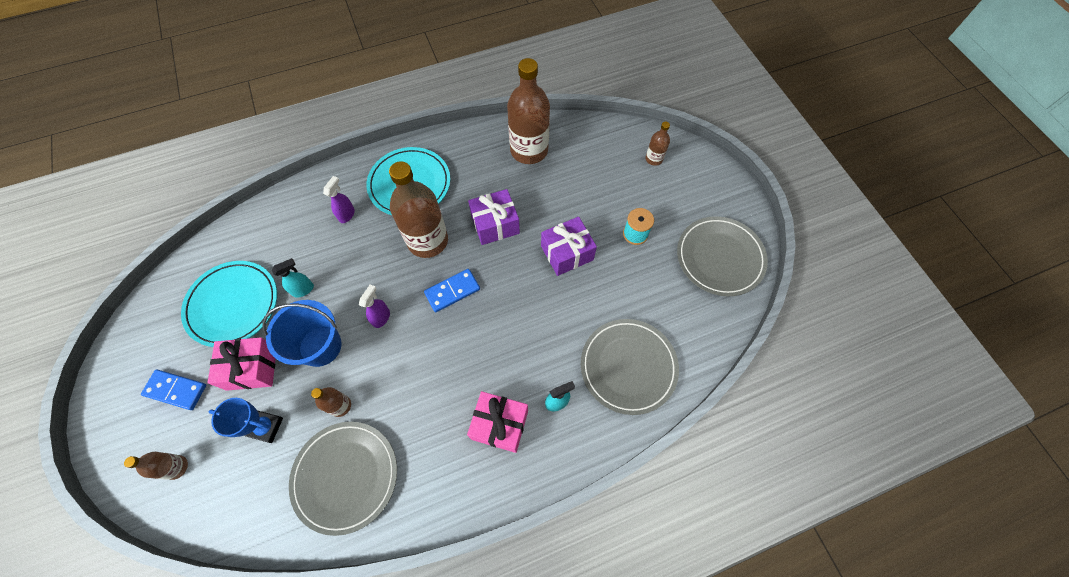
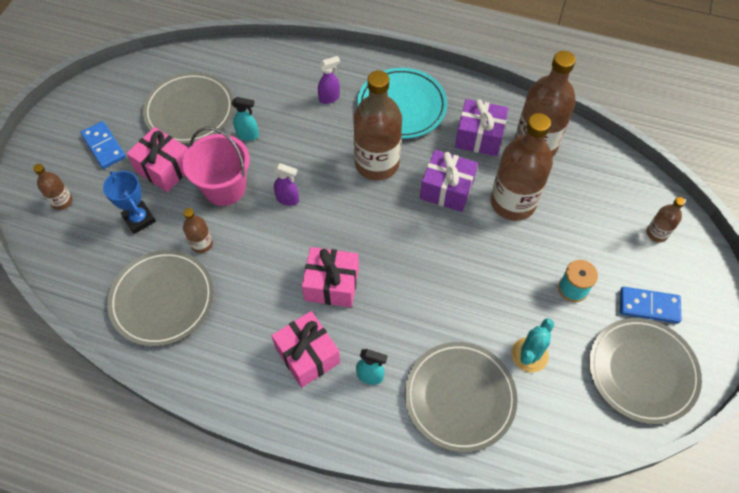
camera: 40 degrees right, 5 degrees down
turquoise plate [181,261,277,347] -> grey plate [143,72,234,144]
blue bucket [262,300,342,367] -> pink bucket [183,127,250,206]
purple spray bottle [359,284,390,328] -> purple spray bottle turned 45 degrees clockwise [273,163,299,206]
blue domino [424,269,480,312] -> blue domino moved to [620,287,681,323]
purple gift [541,217,597,276] -> purple gift moved to [455,99,508,156]
none -> pink gift [302,247,359,307]
none -> brown bottle [491,113,553,221]
none -> turquoise cactus [511,319,554,373]

